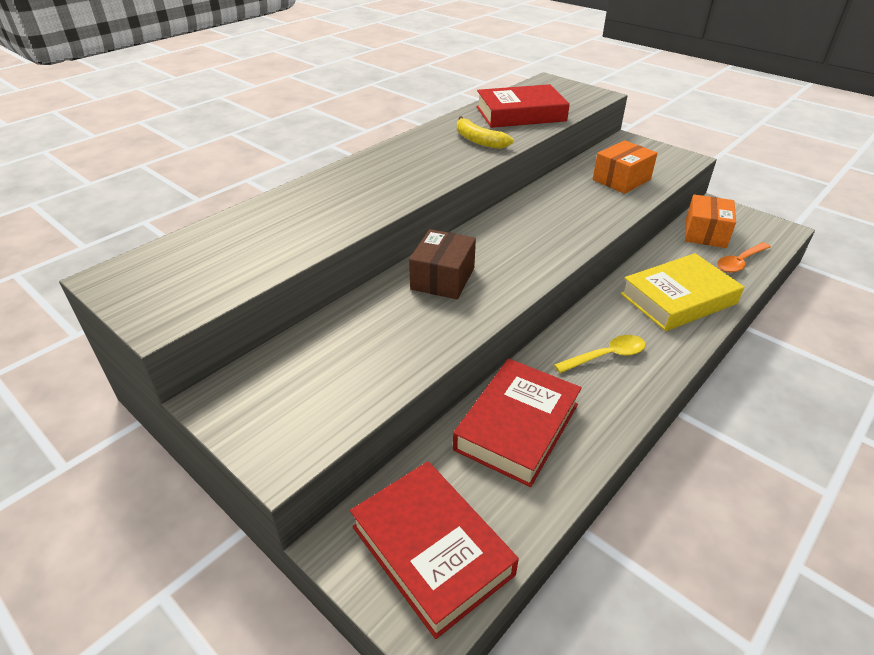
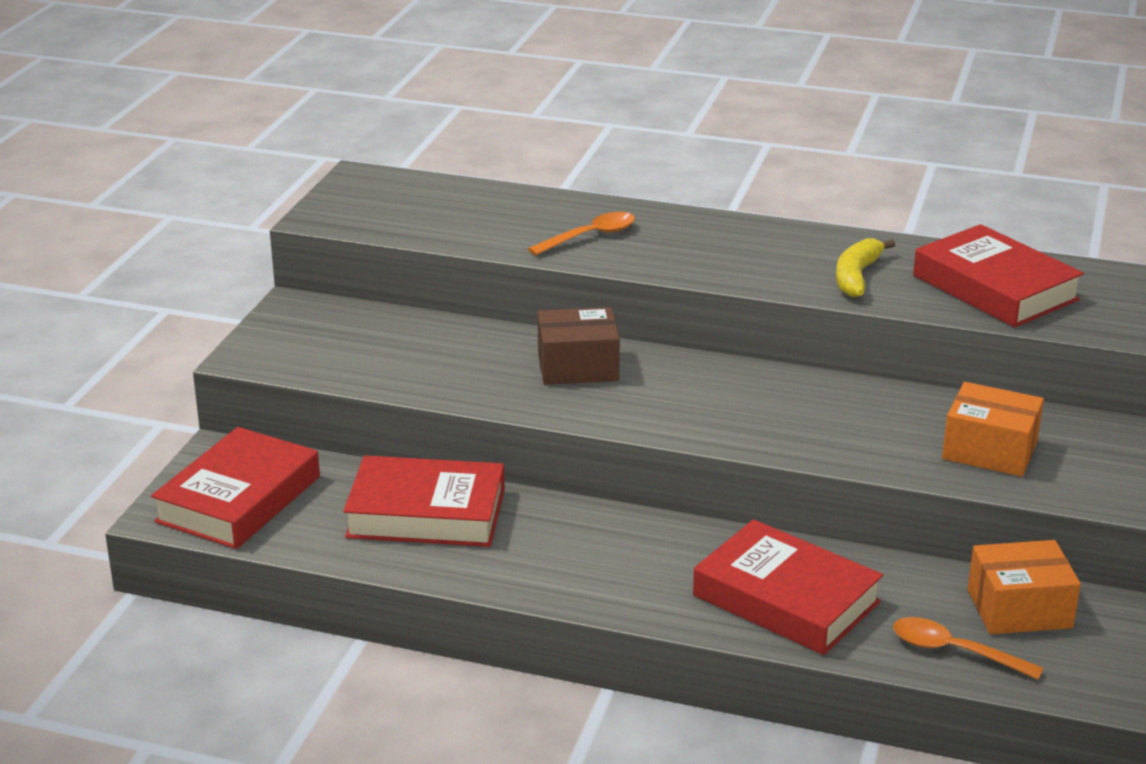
camera: 65 degrees right, 10 degrees down
yellow spoon [554,335,646,373] -> none
yellow book [621,253,744,331] -> red book [693,519,883,655]
none -> orange spoon [528,212,635,255]

